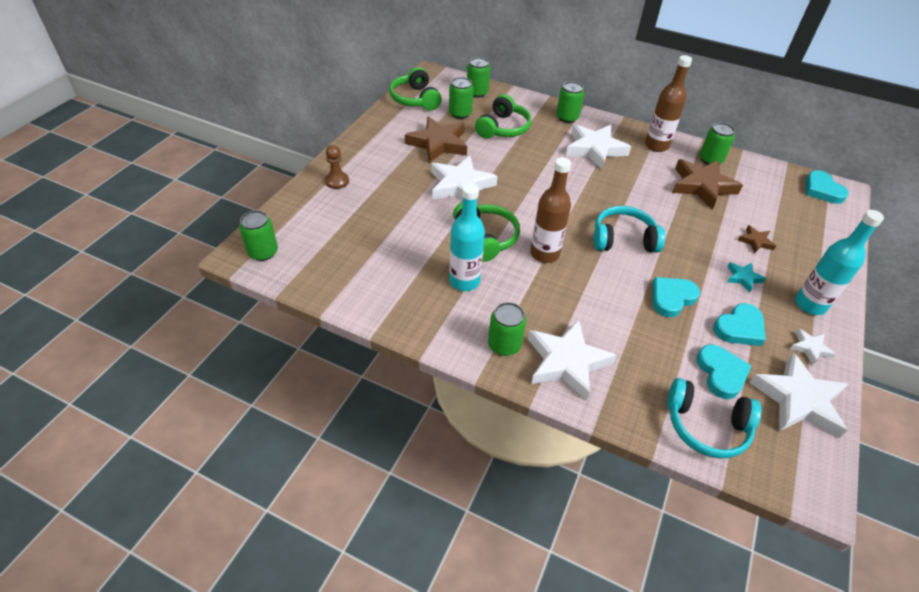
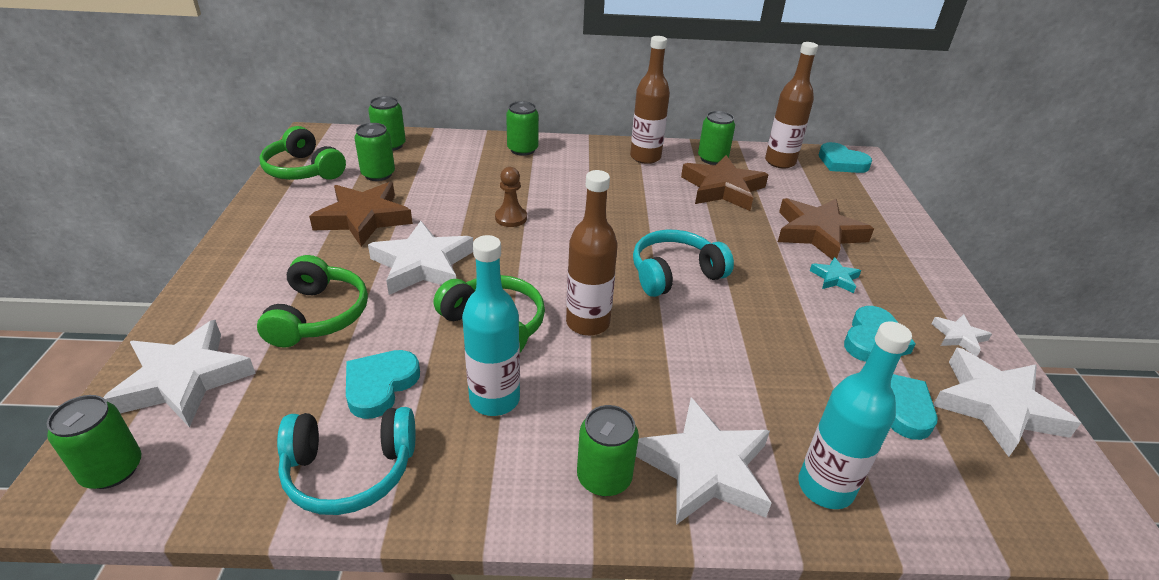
camera: 25 degrees left, 10 degrees down
brown pawn [325,145,349,189] -> brown pawn moved to [495,167,527,227]
green headphones [475,94,531,139] -> green headphones moved to [257,255,368,348]
white star [566,125,631,170] -> white star moved to [103,320,256,428]
turquoise heart [652,277,700,317] -> turquoise heart moved to [346,350,420,419]
turquoise headphones [667,378,761,458] -> turquoise headphones moved to [277,407,416,515]
brown star [738,225,776,253] -> brown star [778,198,874,260], size x2.08
turquoise bottle [795,210,884,315] -> turquoise bottle moved to [798,321,912,509]
none -> brown bottle [765,42,818,168]

